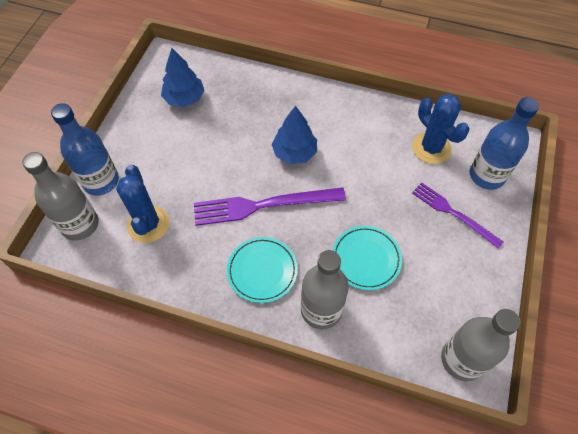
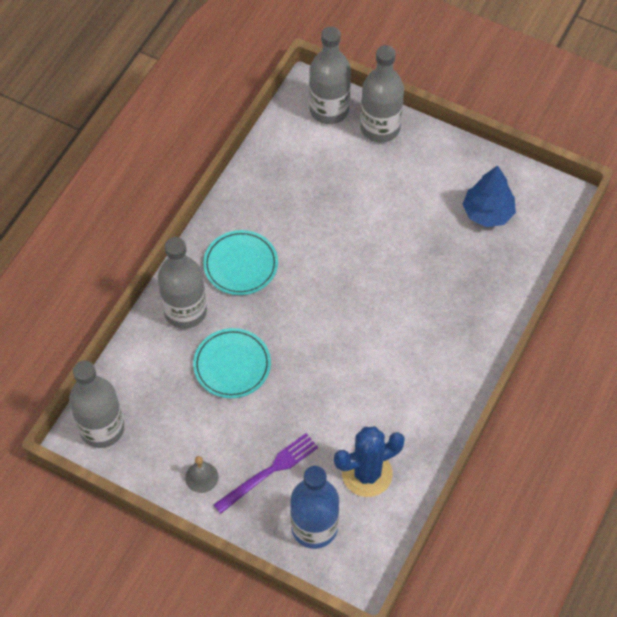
camera: 100 degrees right, 0 degrees up
blue bottle [51,103,119,195] -> grey bottle [360,45,404,143]
blue cactus [116,165,170,243] -> none
purple fork [194,187,346,226] -> none
blue tree [272,106,317,164] -> none
none -> grey bell [185,456,218,493]

